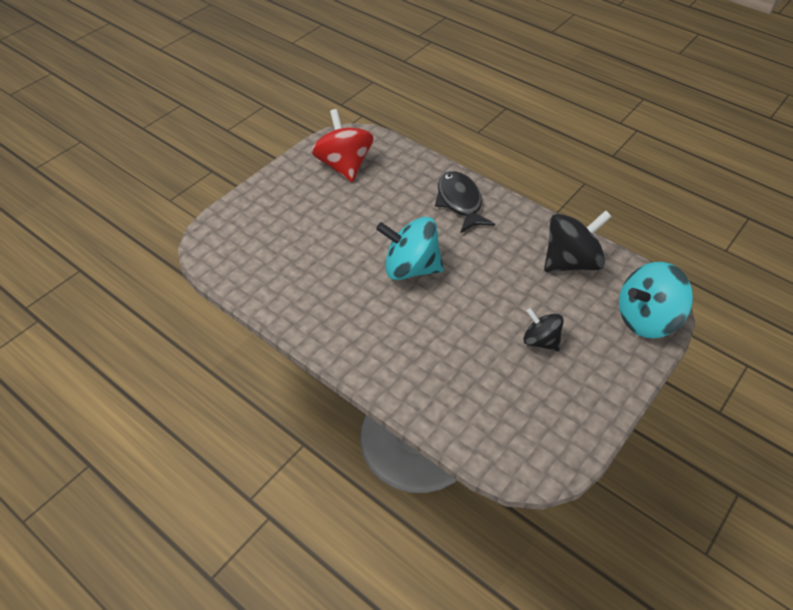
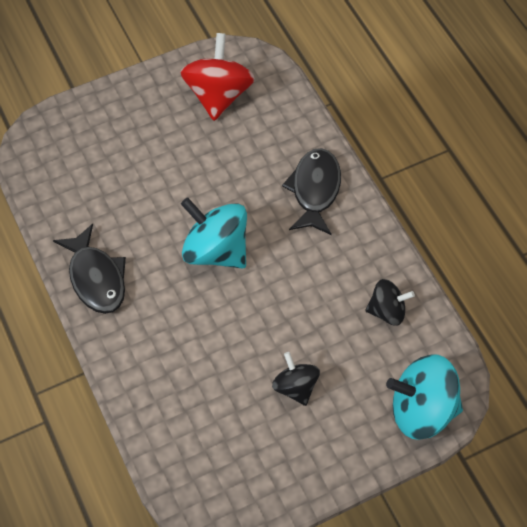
camera: 25 degrees right, 10 degrees up
black spinning top [544,210,612,272] -> black spinning top [365,279,415,325], size x0.59
none -> black fish [53,224,126,314]

